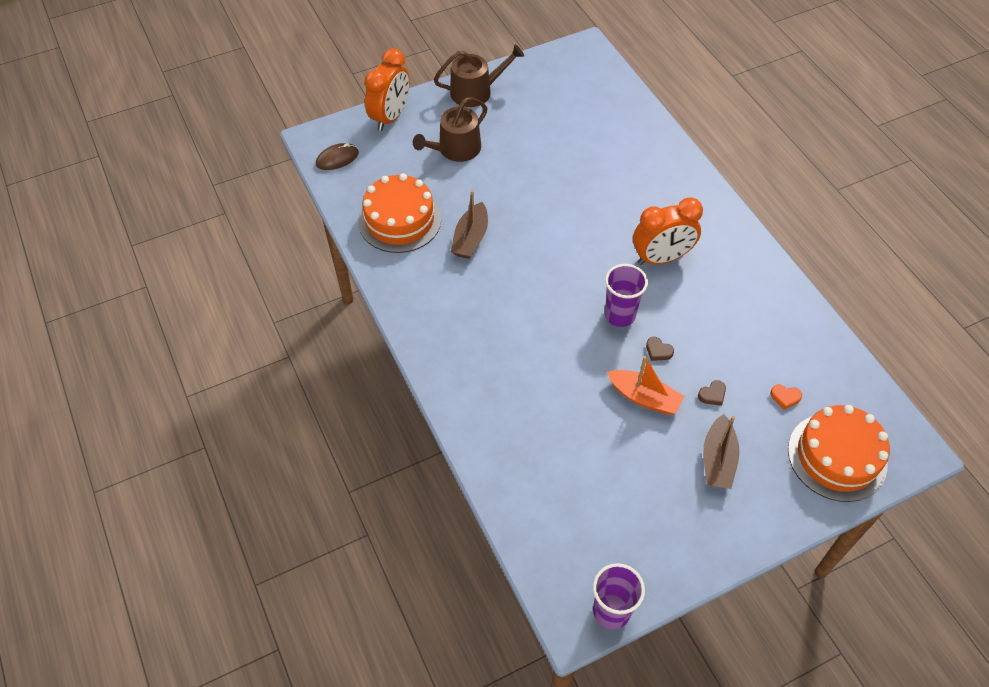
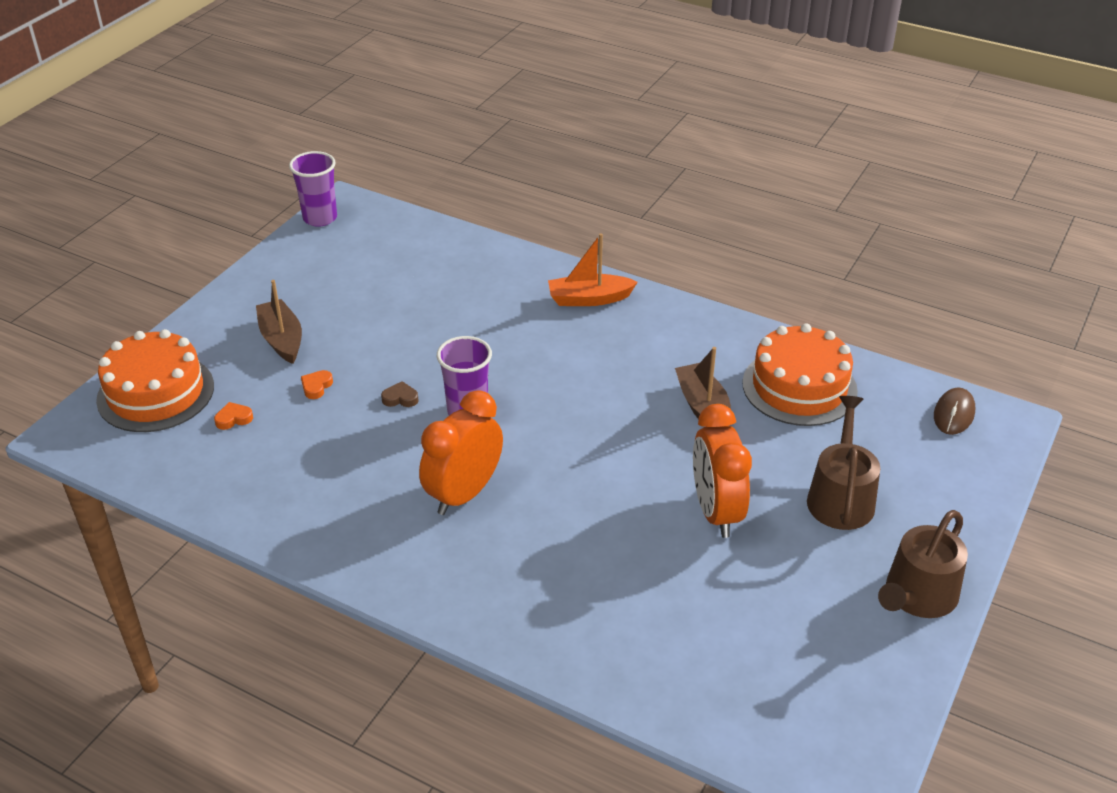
camera: 145 degrees right, 15 degrees down
orange clock [364,48,410,131] -> orange clock moved to [693,404,752,538]
orange boat [607,356,684,415] -> orange boat moved to [548,233,638,306]
brown heart [698,380,726,406] -> orange heart [301,370,333,399]

